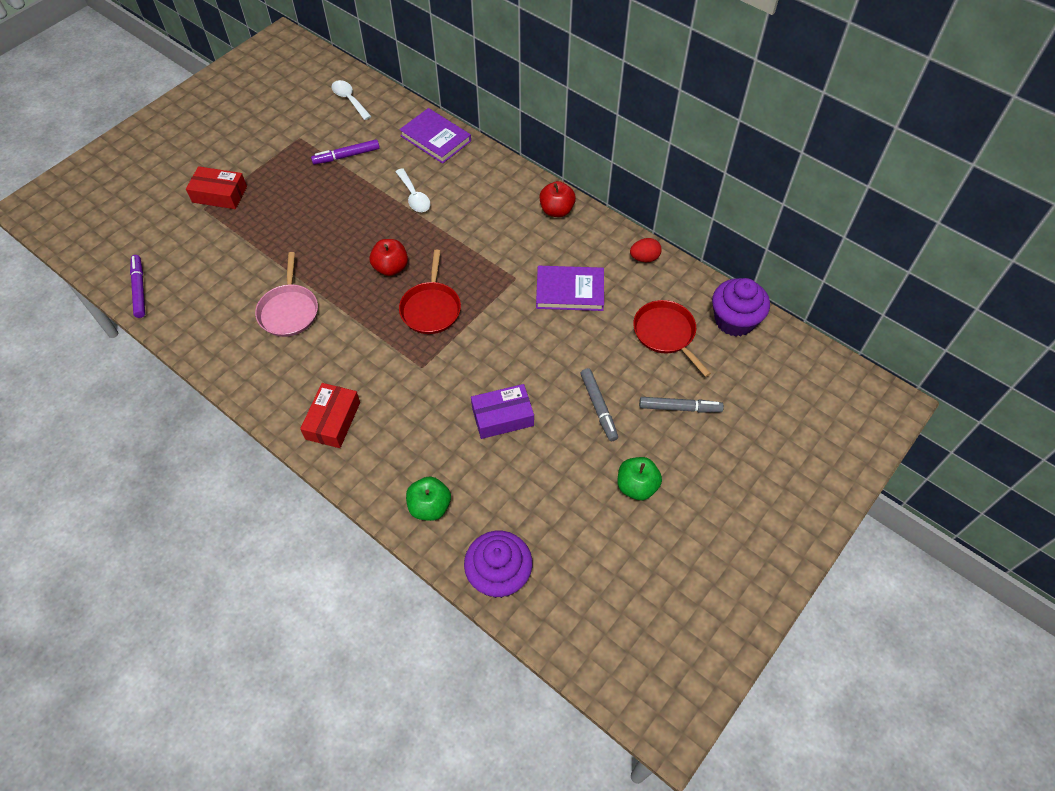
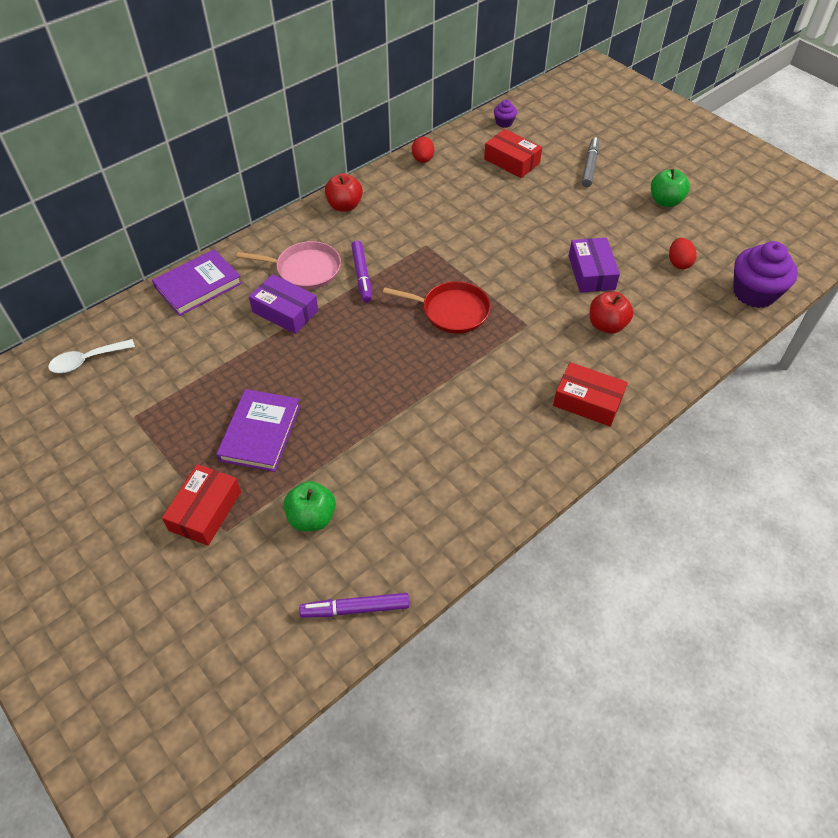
camera: 80 degrees left, 5 degrees down
pink pan [255,252,318,337] -> pink pan moved to [236,241,341,290]
purple marker [311,139,380,164] -> purple marker moved to [351,240,372,303]
red apple [370,239,408,276] -> red apple moved to [590,292,633,334]
white spoon [396,168,430,212] -> purple box [249,274,318,334]
green apple [406,476,451,521] -> green apple moved to [284,481,336,531]
purple book [536,266,604,311] -> purple book moved to [216,389,301,472]
grey marker [581,368,618,441] -> none
red pan [633,300,711,377] -> red box [484,129,542,178]
purple cupcake [712,278,770,337] -> purple cupcake [494,100,517,128], size x0.48
none -> red egg [669,238,697,269]

